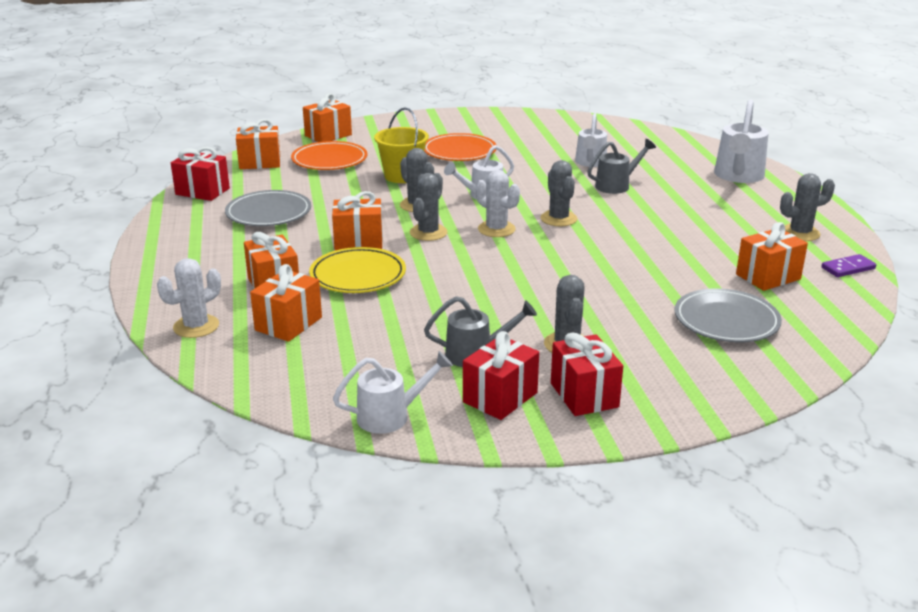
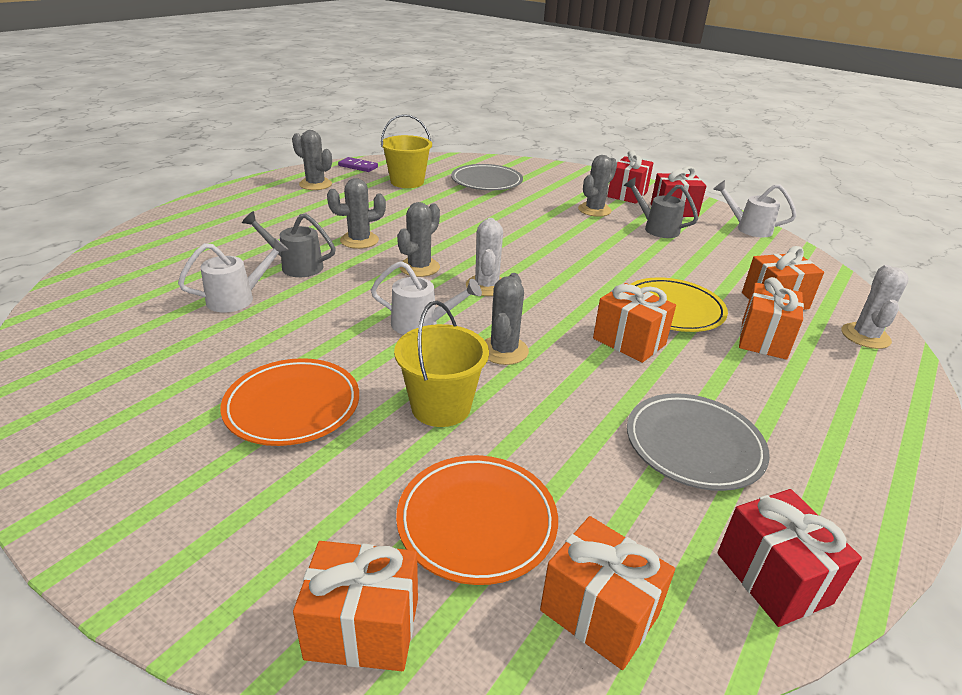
camera: 135 degrees left, 5 degrees up
white cactus [157,258,221,338] -> white cactus turned 75 degrees counterclockwise [842,265,909,349]
grey cactus [410,173,448,241] -> grey cactus moved to [327,178,386,249]
white watering can [714,99,769,183] -> none
orange gift [736,222,808,291] -> yellow bucket [381,114,432,188]

